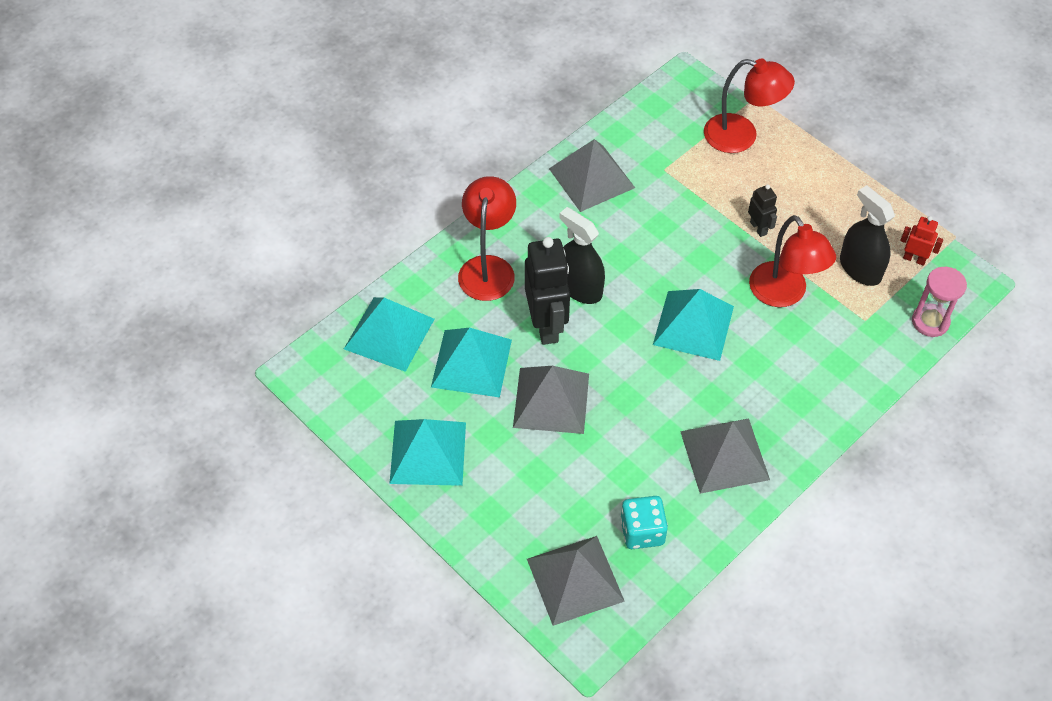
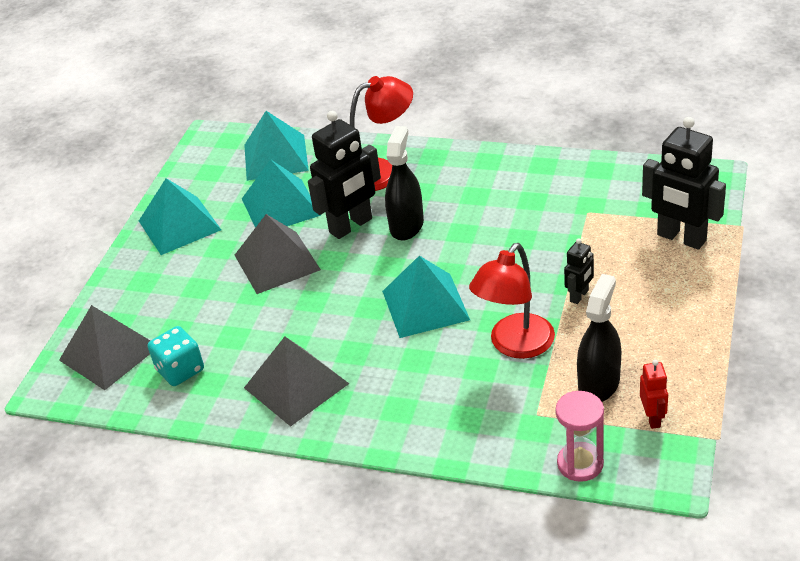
camera: 65 degrees right, 15 degrees down
grey pyramid [549,139,635,212] -> none
red lamp [704,59,795,153] -> black robot [642,117,726,250]

